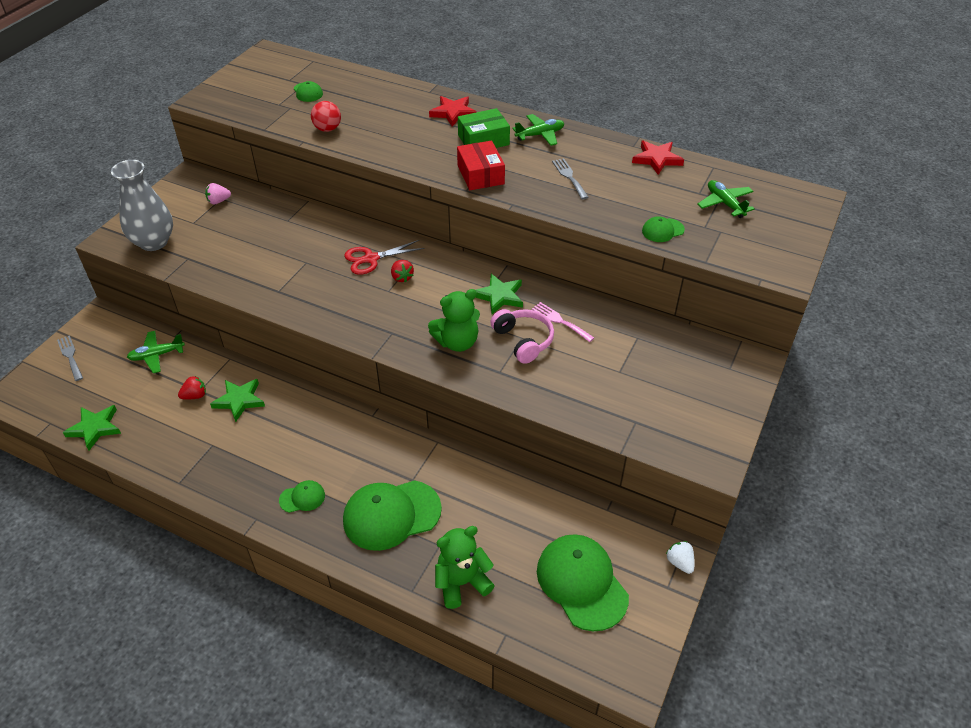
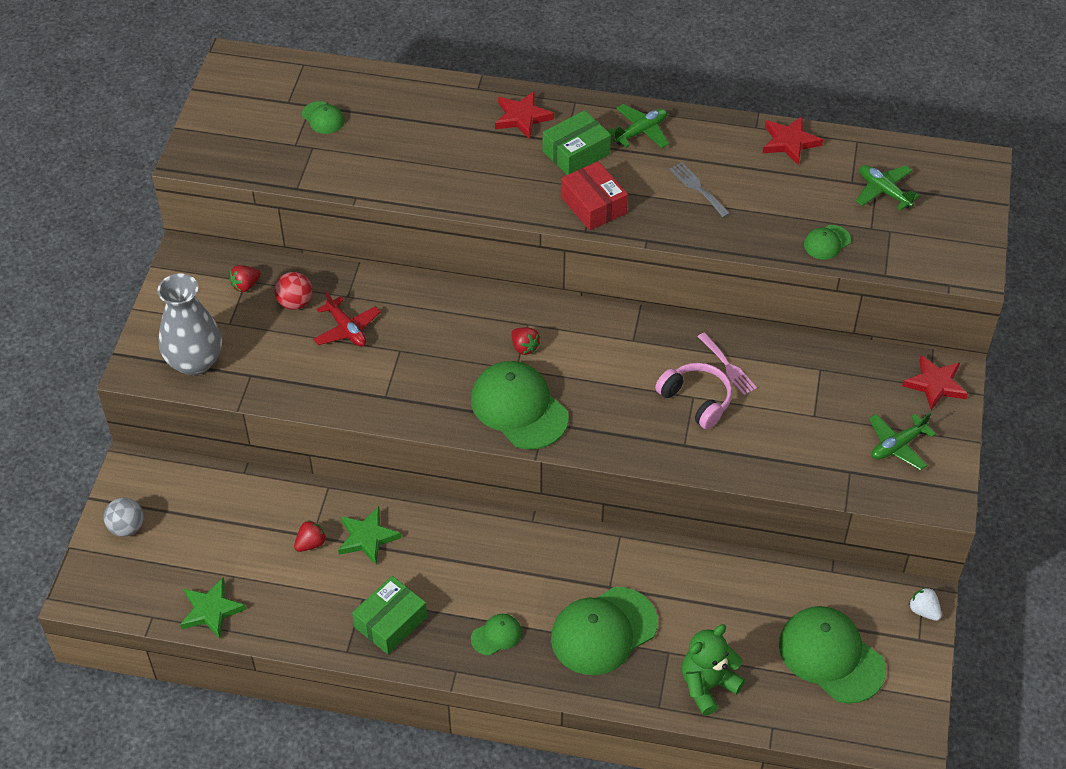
camera: 15 degrees left, 5 degrees up
grey fork [57,335,83,381] -> grey ball [104,497,144,537]
green plane [127,331,185,373] -> green plane moved to [869,413,936,470]
pink strawberry [205,183,231,205] -> red strawberry [229,265,261,292]
red ball [311,101,341,132] -> red ball moved to [274,272,313,310]
red scissors [344,240,424,275] -> none
green teddy bear [428,289,480,352] -> none
green star [475,274,523,314] -> none
pink fork [532,302,594,342] -> pink fork turned 150 degrees counterclockwise [697,332,757,395]
none -> red plane [313,290,381,347]
none -> green box [352,576,427,654]
none -> green cap [471,361,569,449]
none -> red star [902,355,968,410]

